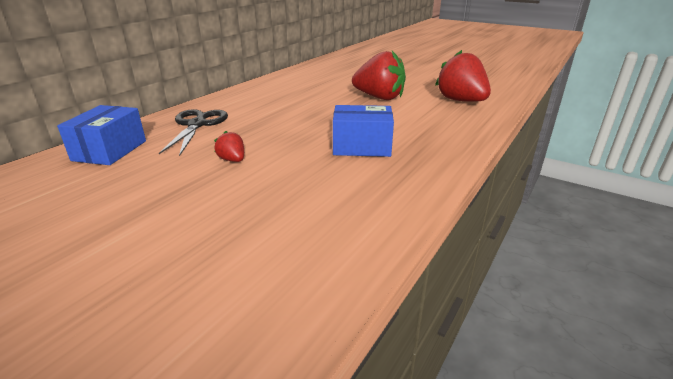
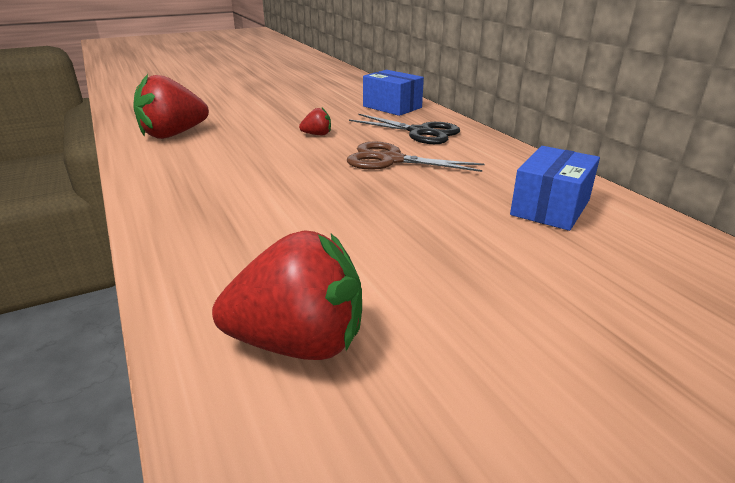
camera: 120 degrees right, 0 degrees up
blue box [333,105,394,157] -> blue box moved to [510,146,600,231]
red strawberry [352,51,406,100] -> red strawberry moved to [133,74,209,139]
none -> brown scissors [347,142,484,172]

